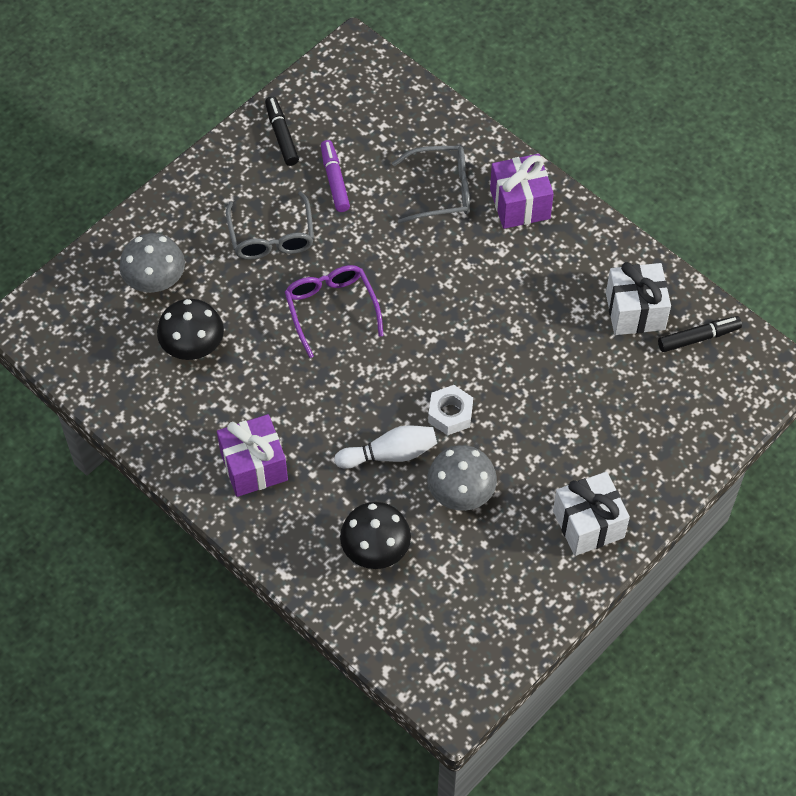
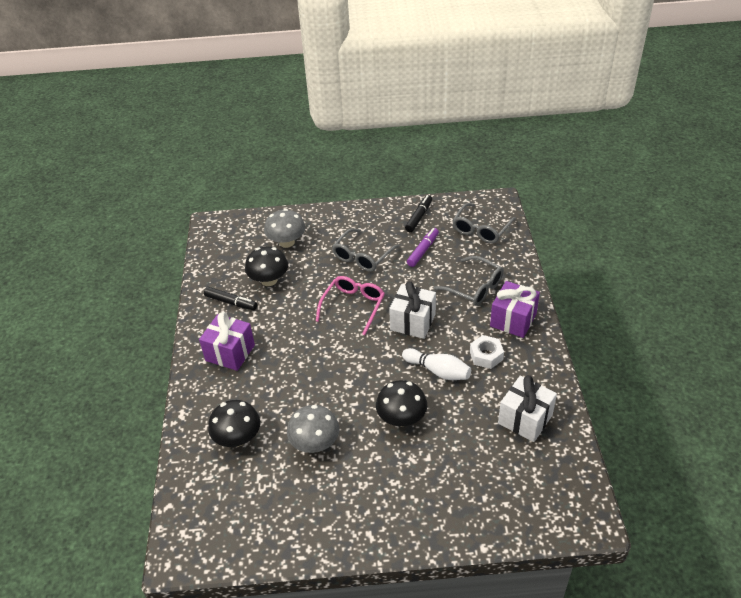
camera: 45 degrees right, 15 degrees down
purple glasses [285,265,384,358] -> pink glasses [316,276,385,336]
white bowling pin [334,425,437,469] -> white bowling pin moved to [402,348,471,380]
white nut [428,385,473,435] -> white nut moved to [470,335,504,369]
white gift [553,472,630,556] -> white gift moved to [389,281,436,339]
black marker [658,316,742,352] -> black marker moved to [204,287,257,310]
none -> black mushroom [376,380,427,427]
none -> grey glasses [452,203,516,243]

